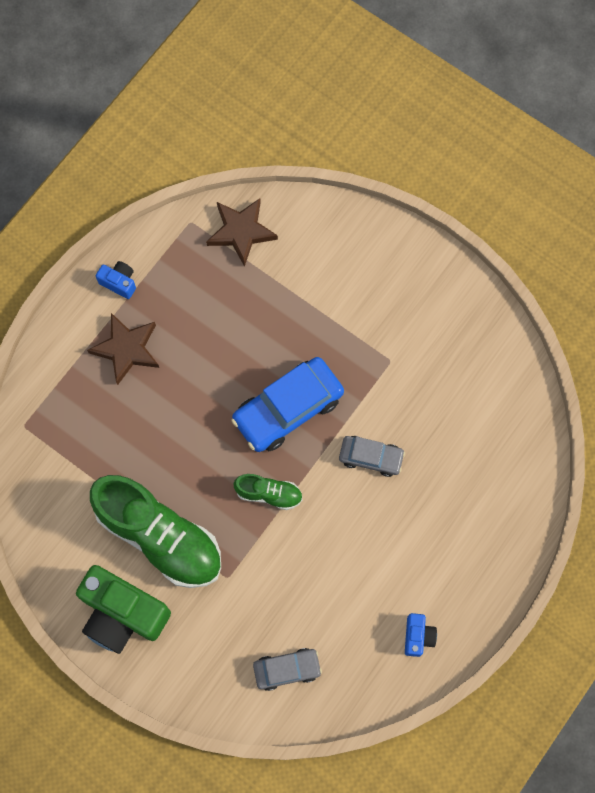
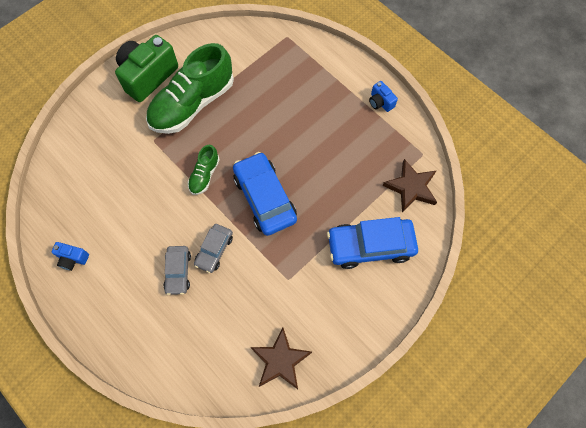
camera: 100 degrees right, 5 degrees down
brown star [87,313,159,385] -> brown star moved to [250,328,312,389]
blue camera [96,261,136,299] -> blue camera turned 105 degrees clockwise [369,81,398,112]
grey car [253,648,322,691] -> grey car moved to [163,246,191,295]
none -> blue car [327,217,418,269]

